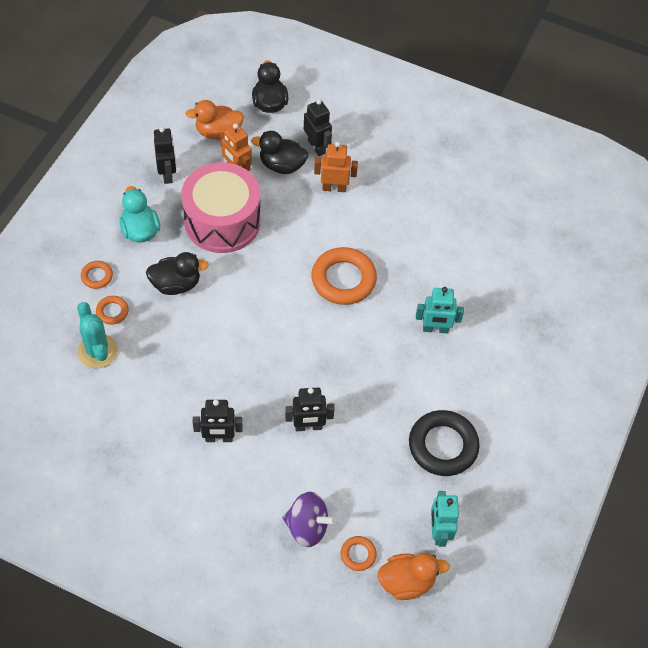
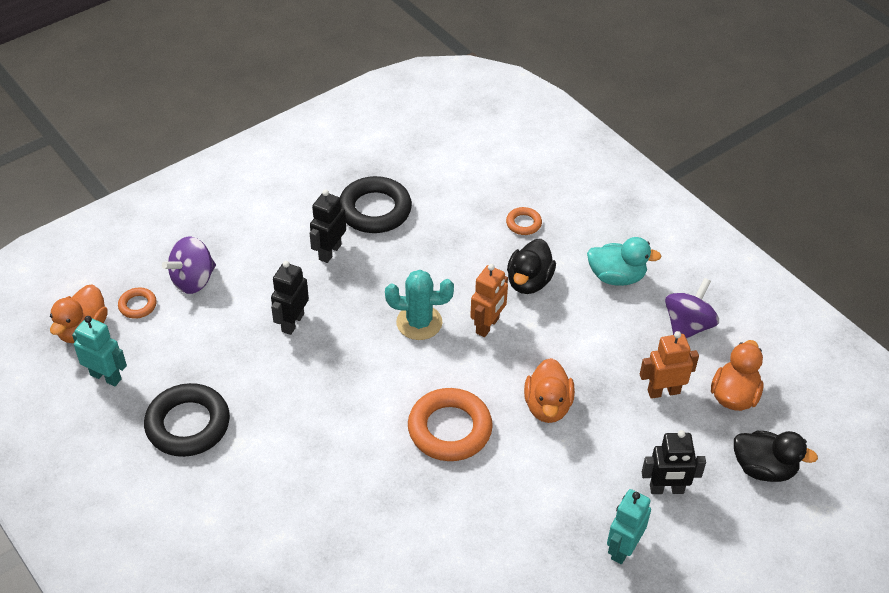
camera: 120 degrees right, 10 degrees down
turquoise cactus [77,302,118,368] -> turquoise cactus moved to [385,270,454,340]
orange ring [81,261,113,289] -> none
black robot [154,127,176,184] -> purple spinning top [665,278,719,339]
pink drum [181,162,261,253] -> none
black duck [251,131,308,174] -> none
orange robot [314,142,358,192] -> orange robot moved to [470,264,508,337]
turquoise robot [416,287,464,334] -> turquoise robot moved to [607,489,651,564]
none -> black ring [340,176,412,233]
none -> orange duck [524,358,575,423]

